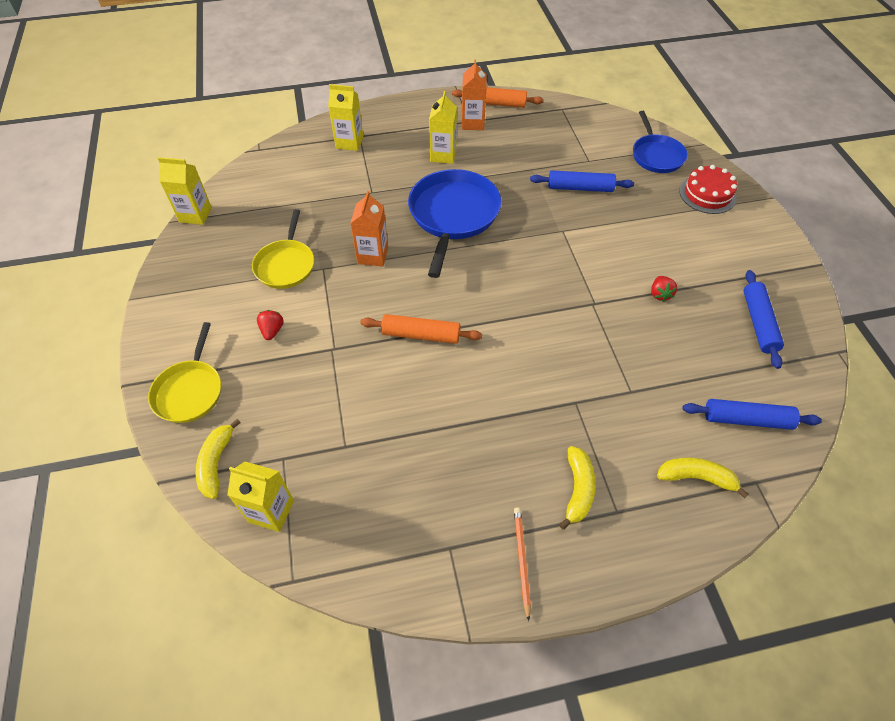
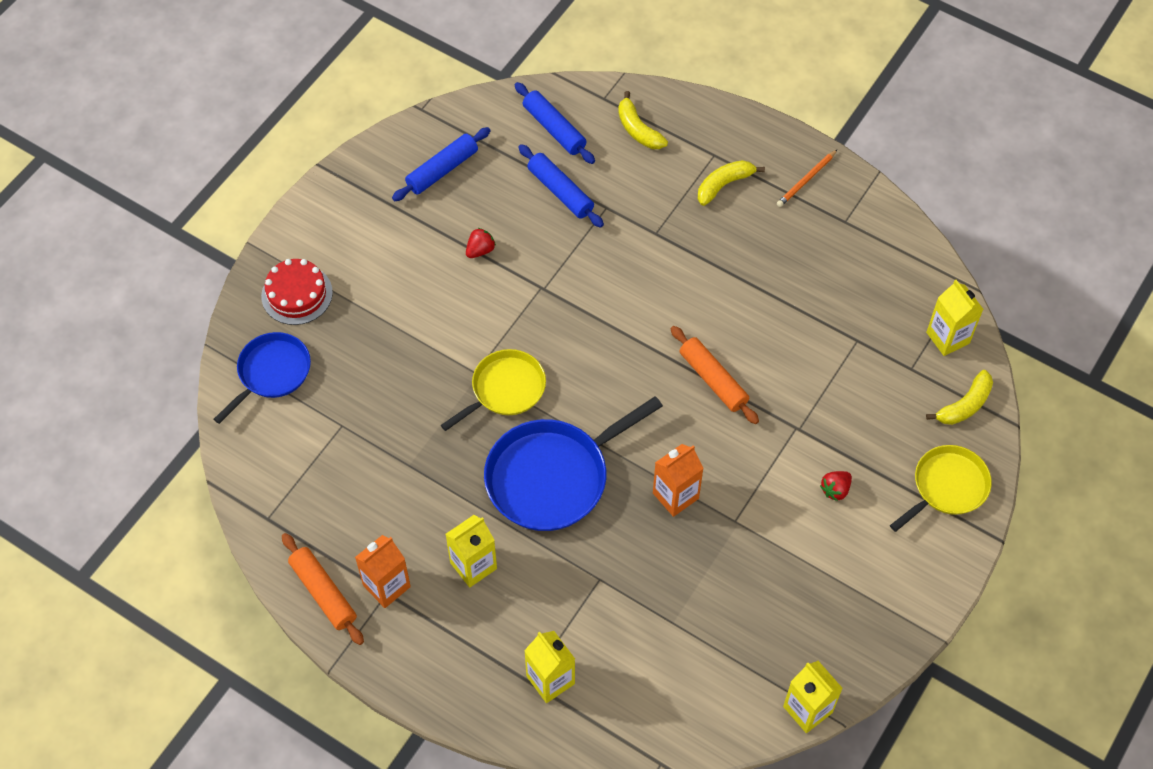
camera: 135 degrees left, 5 degrees up
yellow pan [252,209,314,289] -> yellow pan moved to [441,349,546,431]
blue rolling pin [530,170,634,192] -> blue rolling pin moved to [518,144,604,228]

